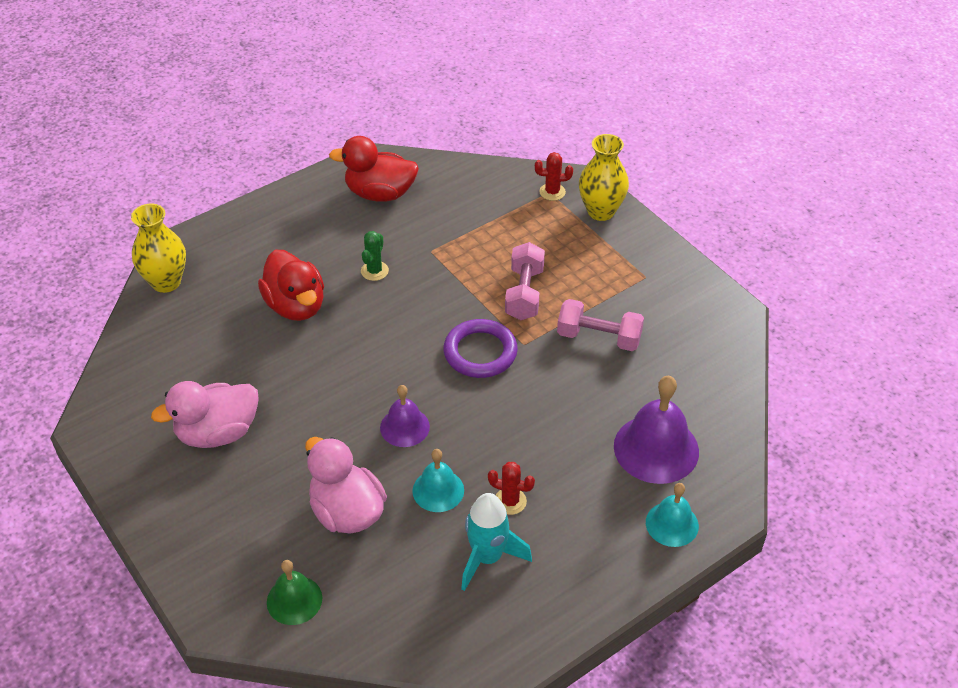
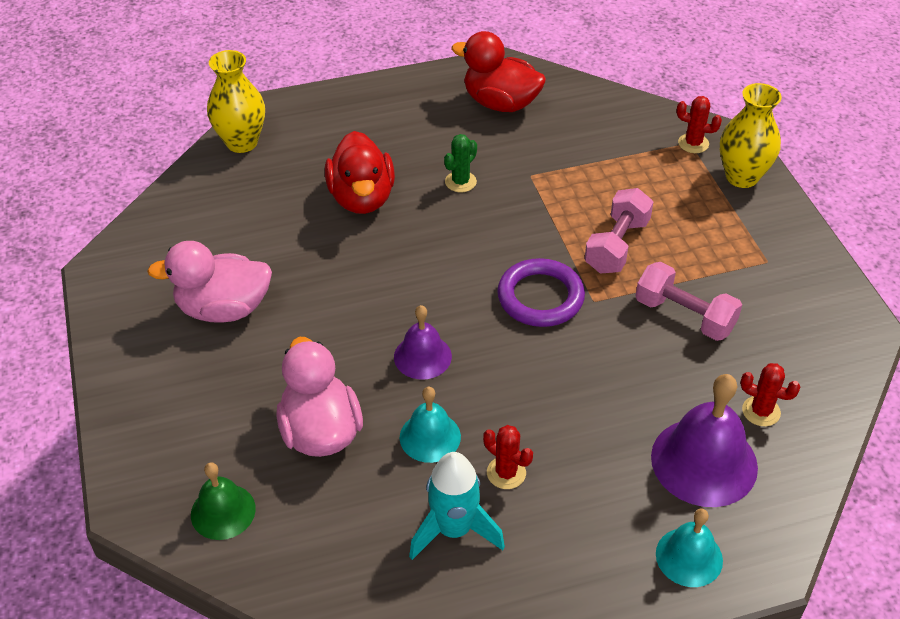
camera: 20 degrees right, 0 degrees up
none -> red cactus [740,363,801,426]

